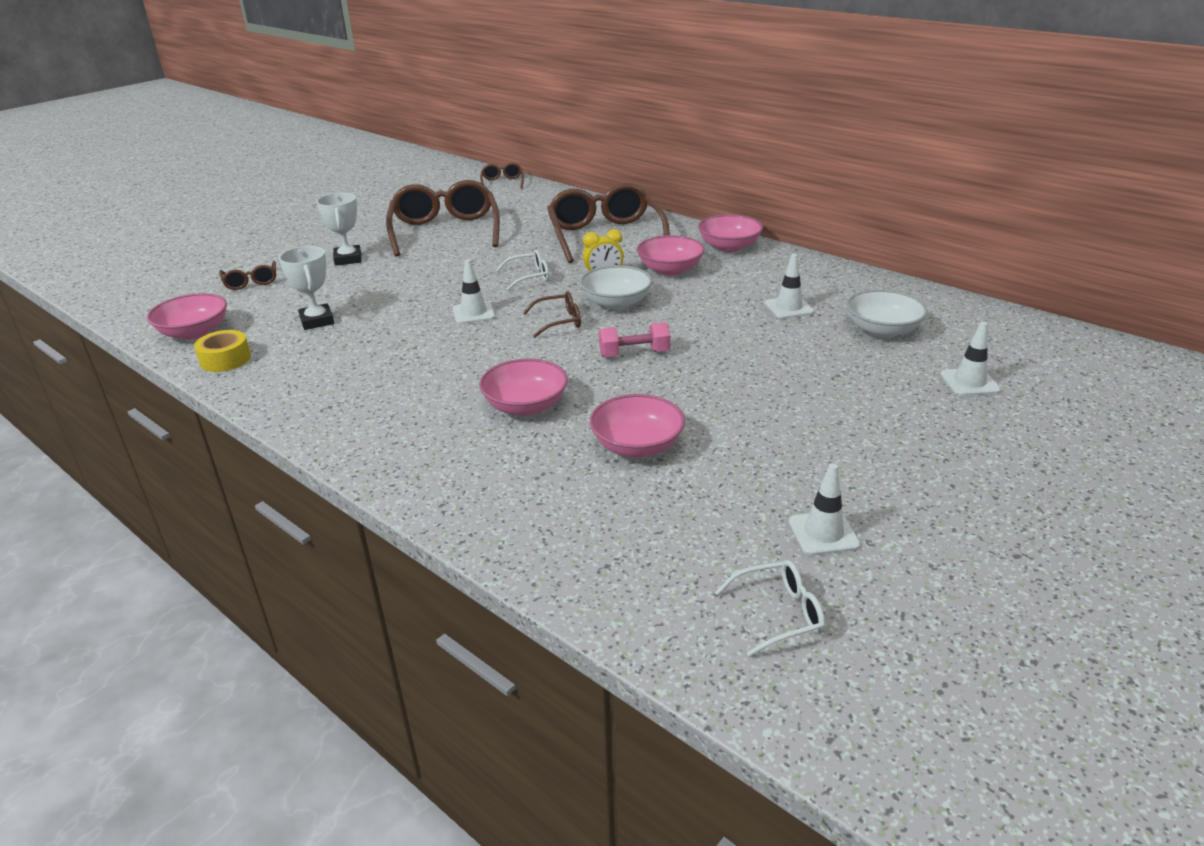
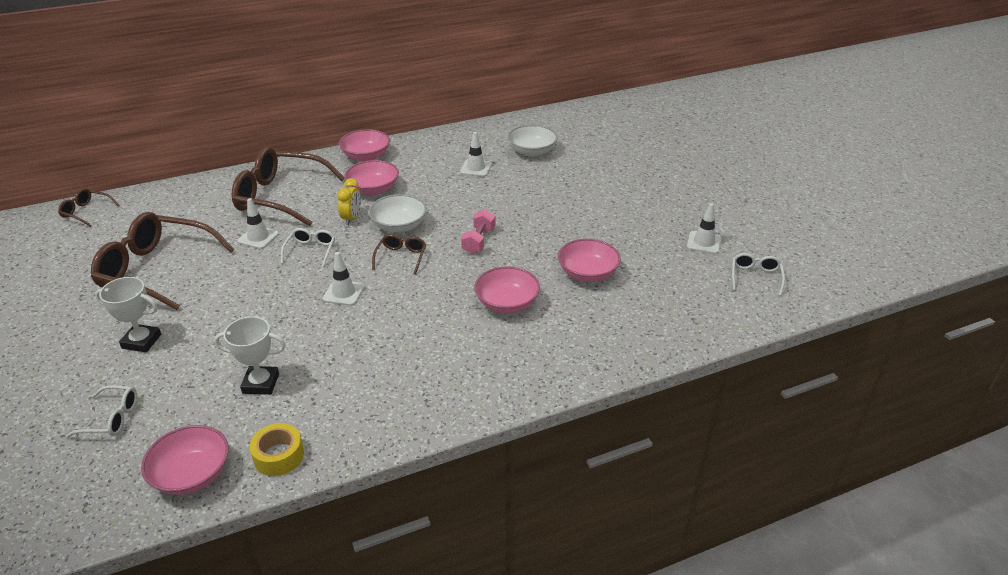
camera: 65 degrees left, 5 degrees up
brown glasses [219,261,276,290] -> white glasses [66,385,137,437]
white traffic cone [940,322,1000,396] -> white traffic cone moved to [238,198,279,249]

